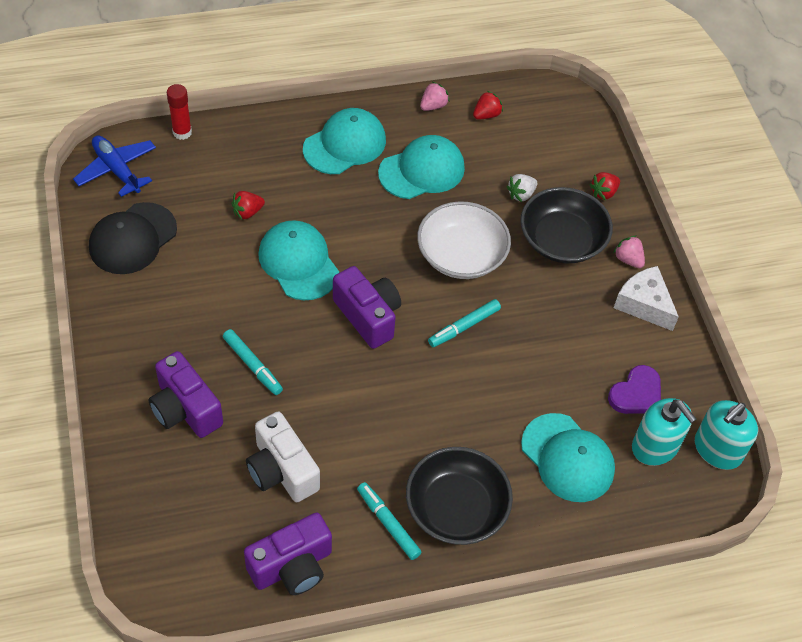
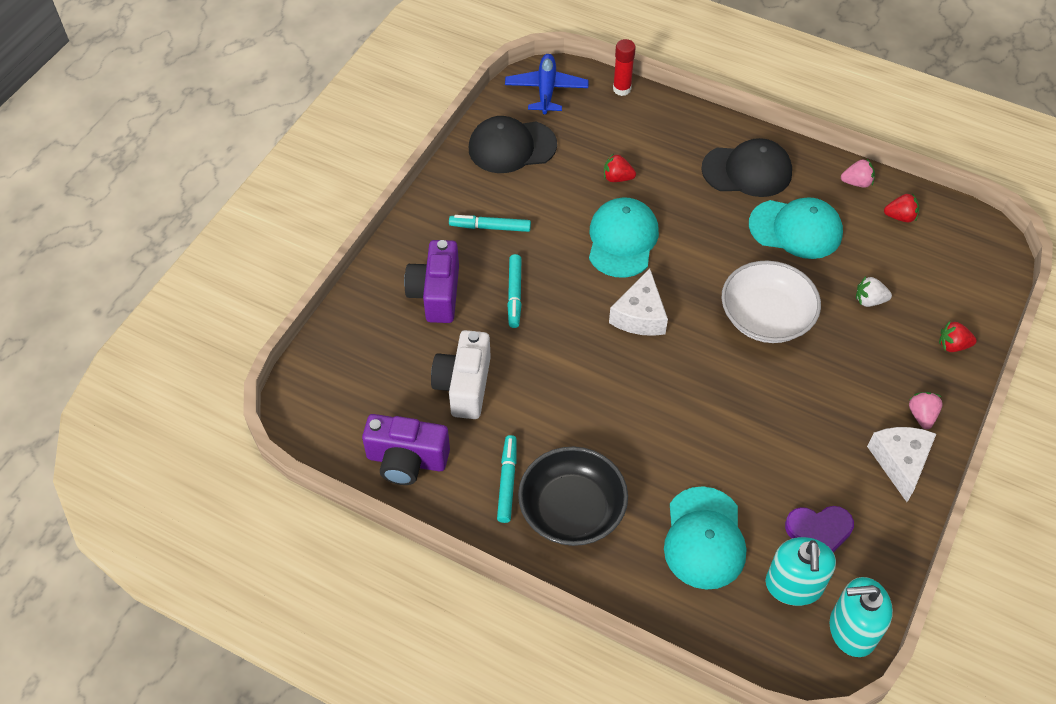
camera: 45 degrees right, 0 degrees up
turquoise cap [303,108,386,174] -> black cap [701,138,792,197]
purple camera [333,266,401,349] -> white cheese [609,268,668,336]
turquoise marker [428,299,501,347] -> turquoise marker moved to [449,215,531,232]
black bowl [520,187,613,263] -> none

